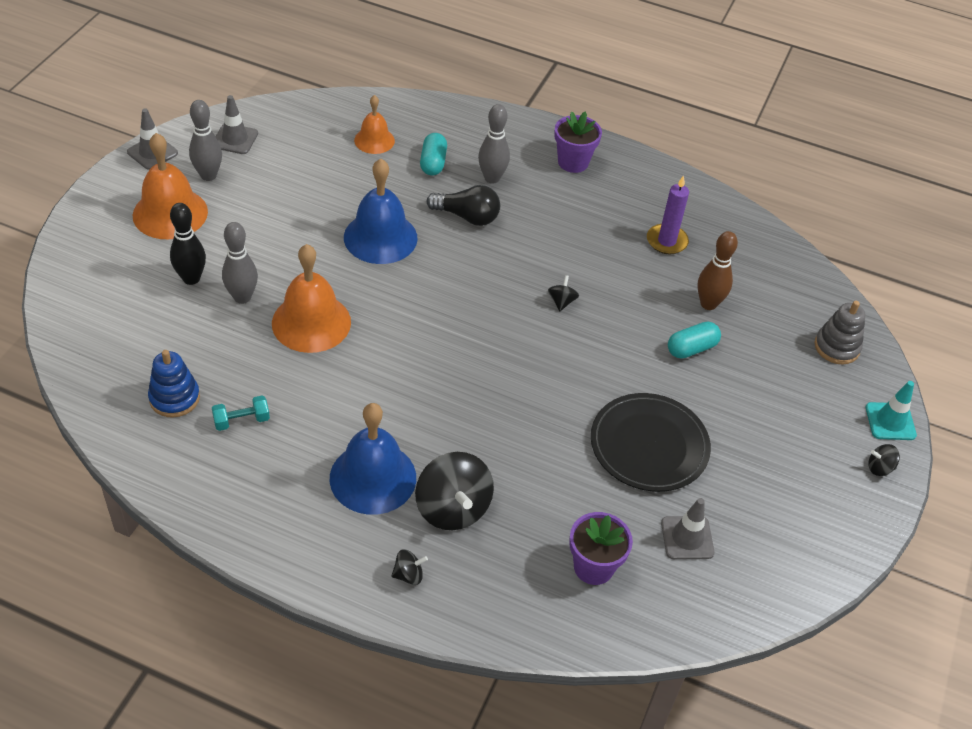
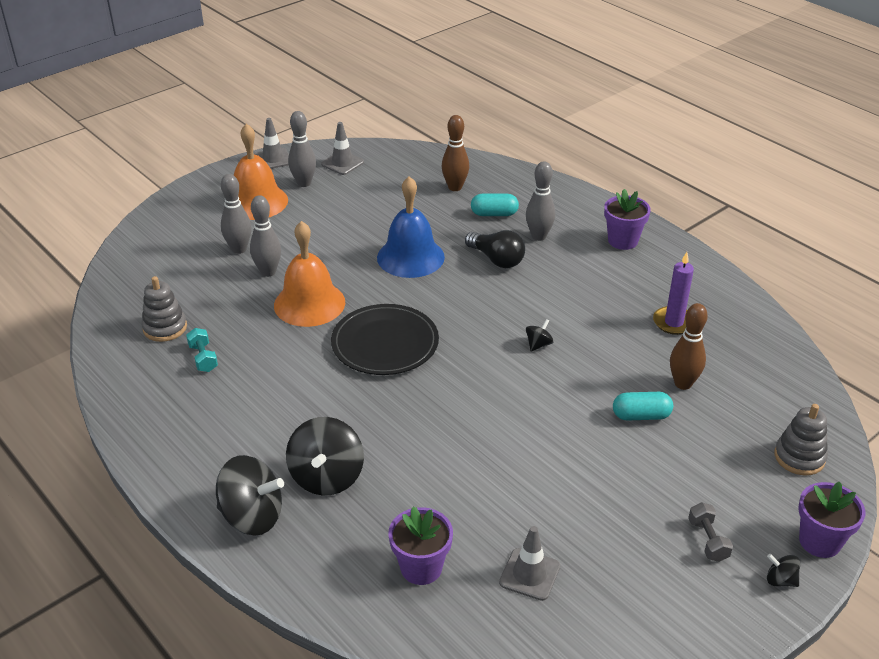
camera: 30 degrees right, 10 degrees down
blue stacking toy [148,350,200,418] -> grey stacking toy [142,276,187,342]
black bowling pin [170,203,206,285] -> grey bowling pin [221,174,251,254]
turquoise dumbbell [212,396,270,431] -> turquoise dumbbell turned 60 degrees clockwise [186,328,218,372]
blue bell [330,403,416,515] -> none
orange bell [354,95,395,154] -> brown bowling pin [442,115,469,191]
black spinning top [391,549,428,585] -> black spinning top [216,455,284,535], size x2.19
turquoise capsule [420,133,447,175] -> turquoise capsule turned 60 degrees clockwise [471,194,519,216]
black plate [591,393,711,492] -> black plate moved to [331,304,439,375]
turquoise traffic cone [866,381,917,440] -> purple flower pot [798,482,865,558]
none -> grey dumbbell [688,502,733,562]

